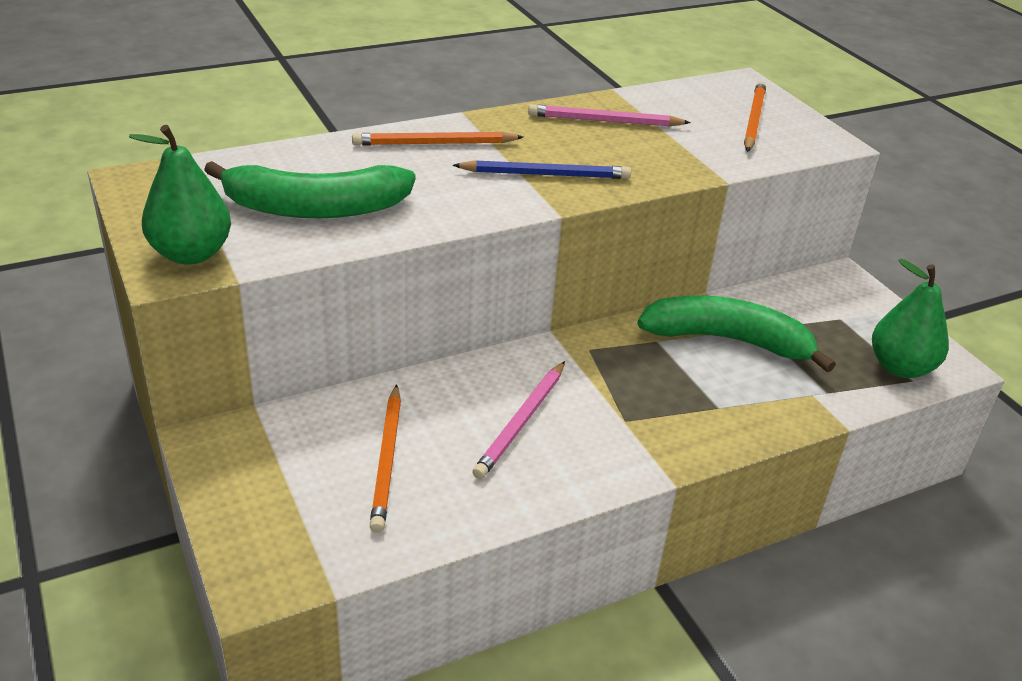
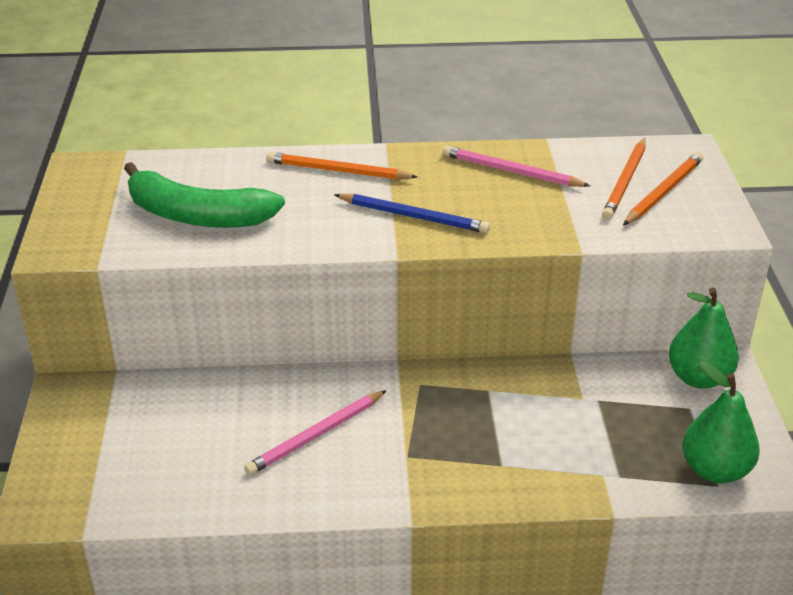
camera: 25 degrees right, 0 degrees up
green pear [129,125,231,265] -> green pear moved to [668,287,739,389]
orange pencil [369,384,401,533] -> orange pencil moved to [602,138,646,220]
green banana [637,295,836,373] -> none

